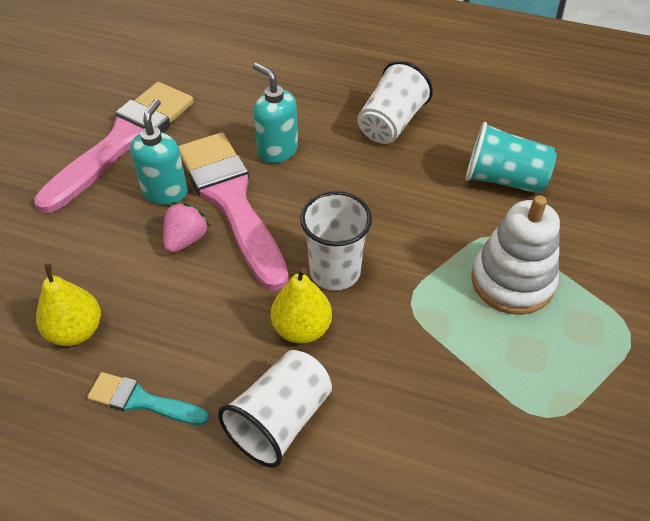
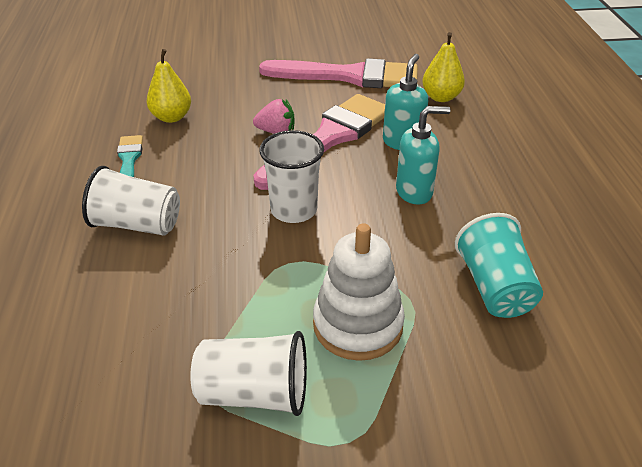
camera: 65 degrees right, 10 degrees down
turquoise soap dispenser [130,99,188,205] -> turquoise soap dispenser moved to [396,106,451,205]
yellow pear [271,267,332,344] -> yellow pear moved to [422,32,465,102]
white cup [357,61,433,144] -> white cup moved to [190,331,307,416]

